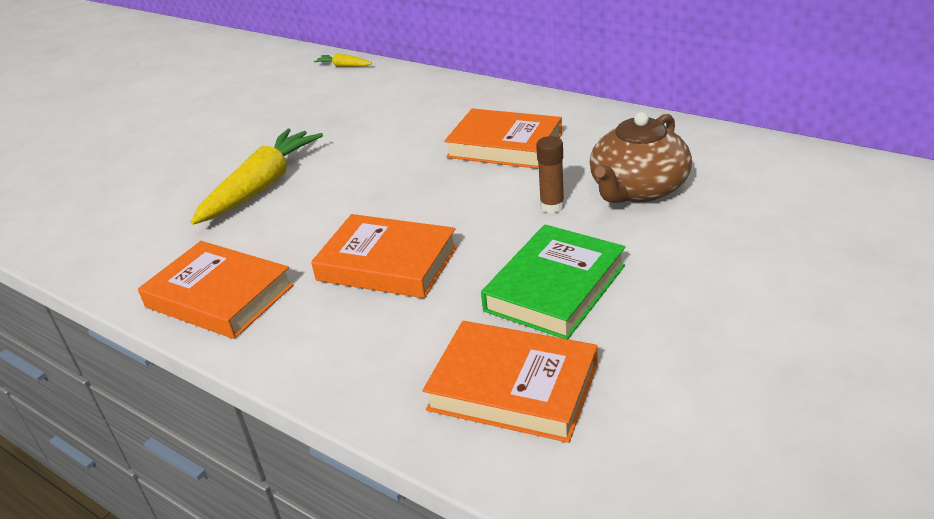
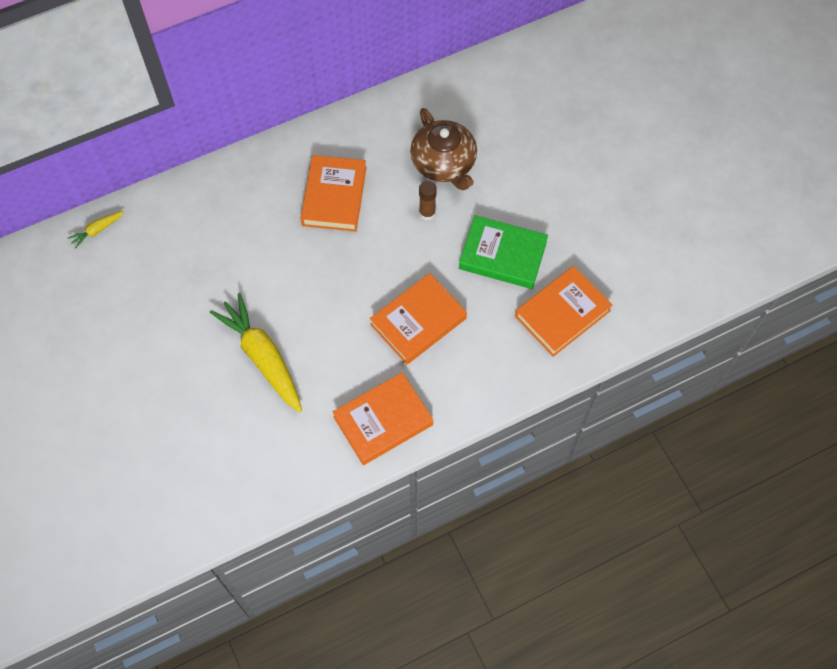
camera: 65 degrees left, 30 degrees up
orange book [444,108,562,169] -> orange book turned 45 degrees counterclockwise [301,155,367,232]
green book [481,225,625,339] -> green book turned 45 degrees counterclockwise [459,215,548,289]

